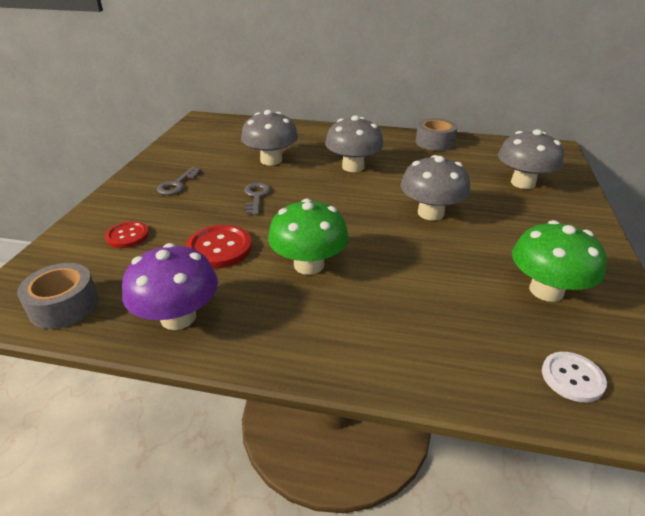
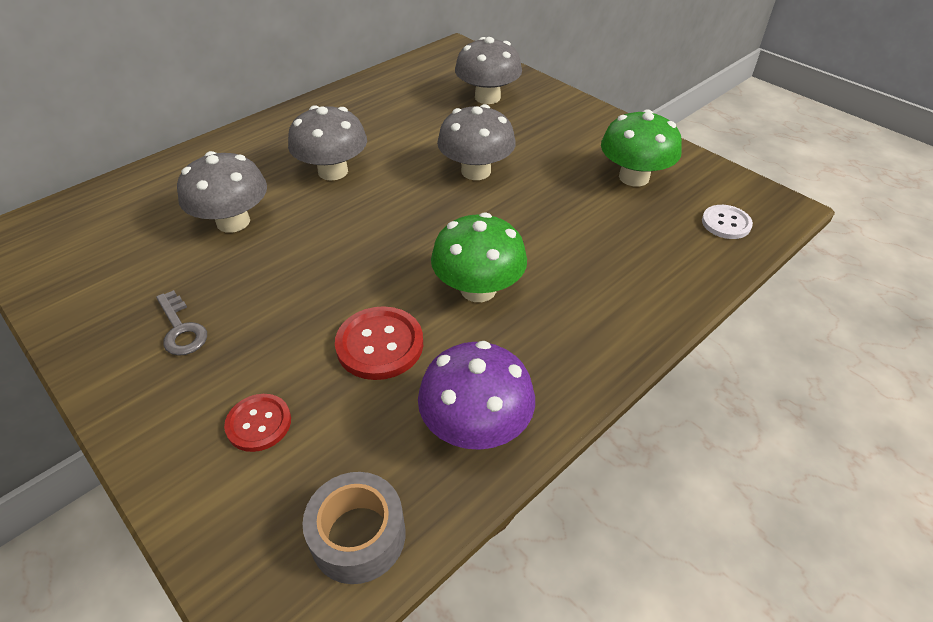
camera: 55 degrees left, 10 degrees up
grey key [244,182,271,215] -> none
grey tape [416,118,458,151] -> none

